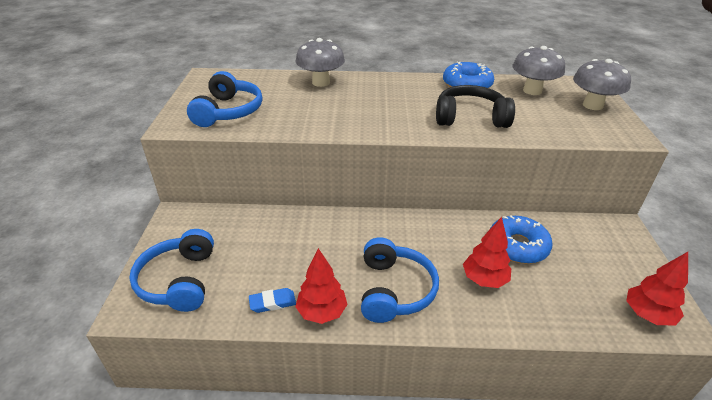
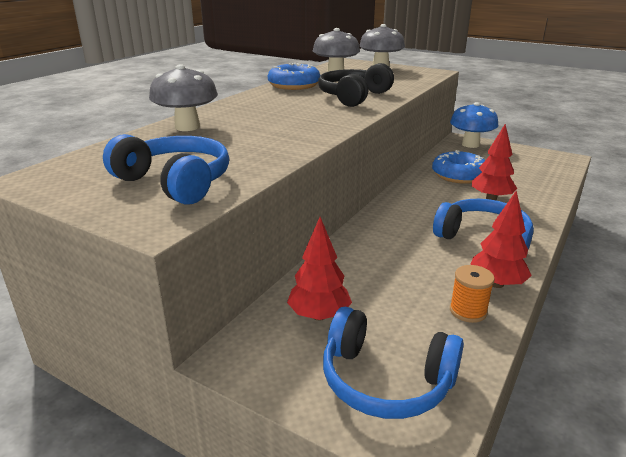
camera: 60 degrees left, 10 degrees down
blue eraser [249,288,296,313] -> orange spool [450,265,495,323]
red tree [626,252,688,325] -> red tree moved to [287,217,352,321]
none -> blue mushroom [450,102,498,148]

